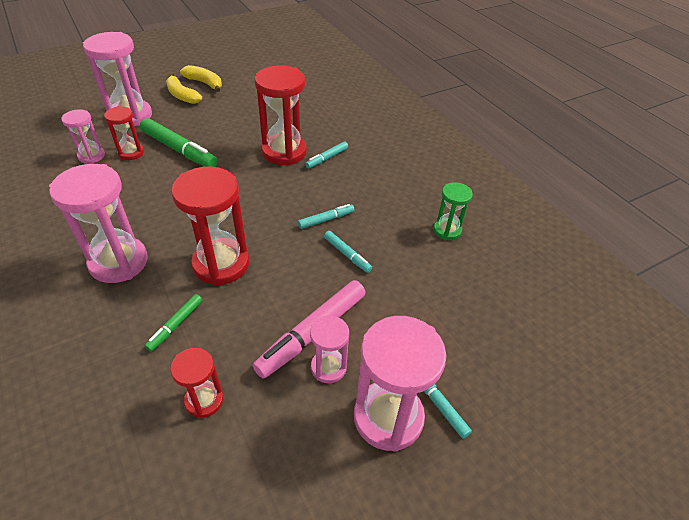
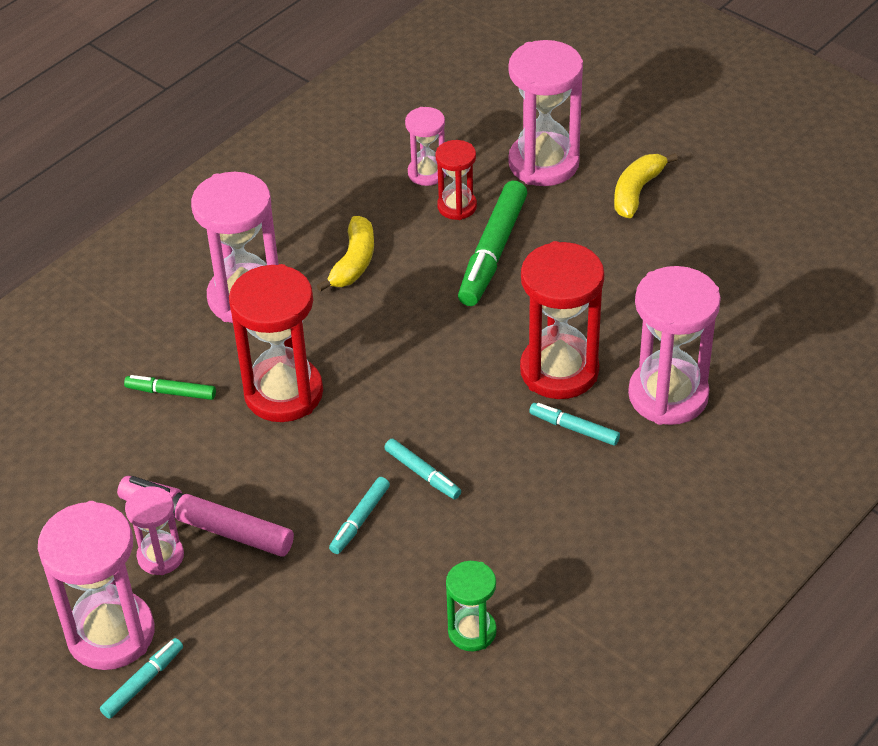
camera: 75 degrees right, 0 degrees up
red hourglass [170,348,224,418] -> none
yellow banana [180,65,222,92] -> yellow banana moved to [317,216,374,292]
none -> pink hourglass [628,266,721,425]

